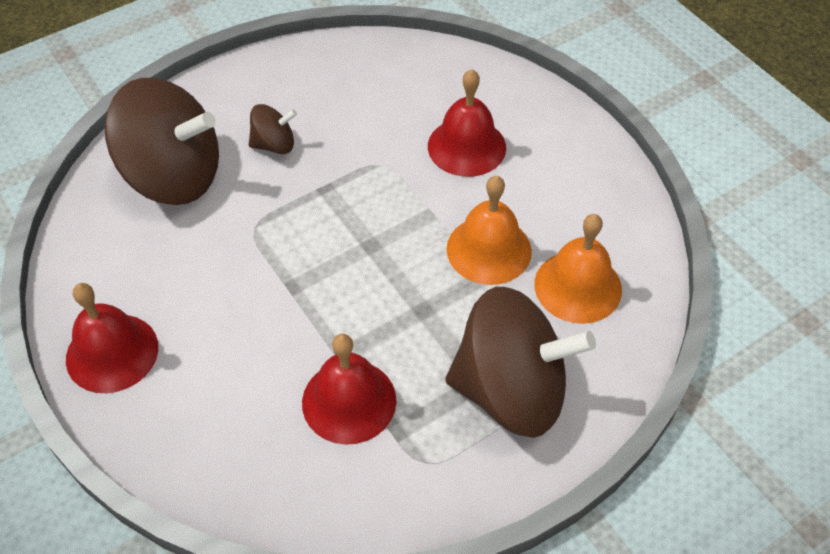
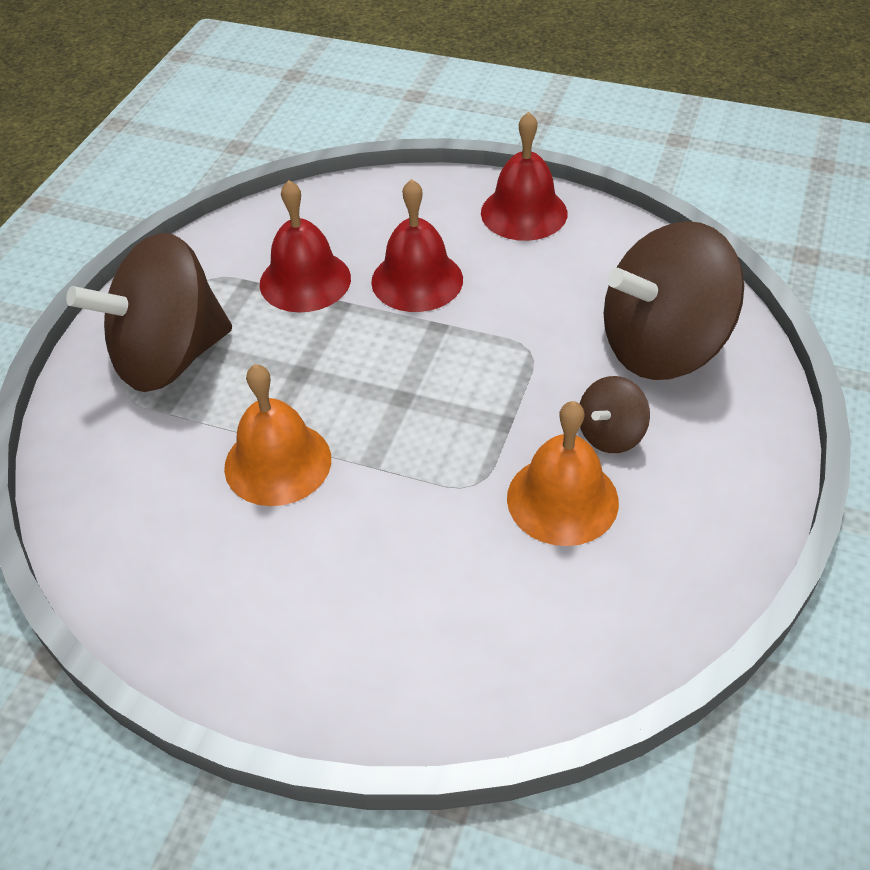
camera: 145 degrees right, 5 degrees down
red bell [428,69,506,177] -> red bell moved to [371,179,463,312]
orange bell [534,214,622,324] -> orange bell moved to [507,401,619,546]

